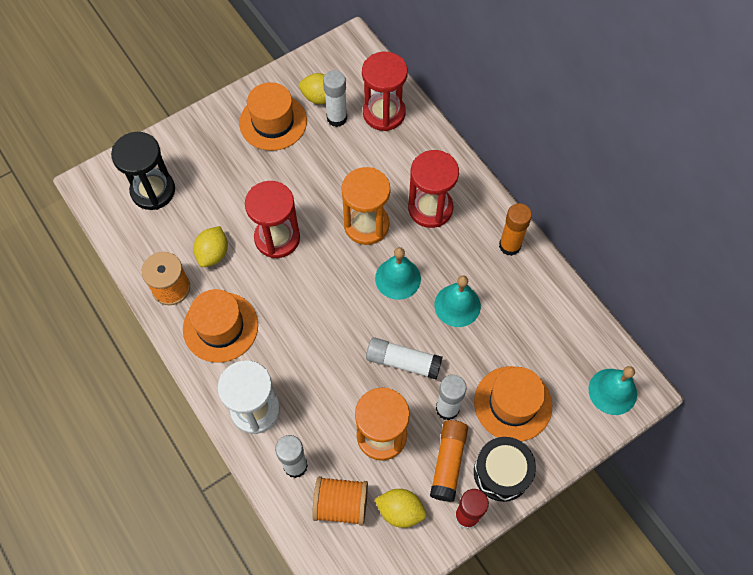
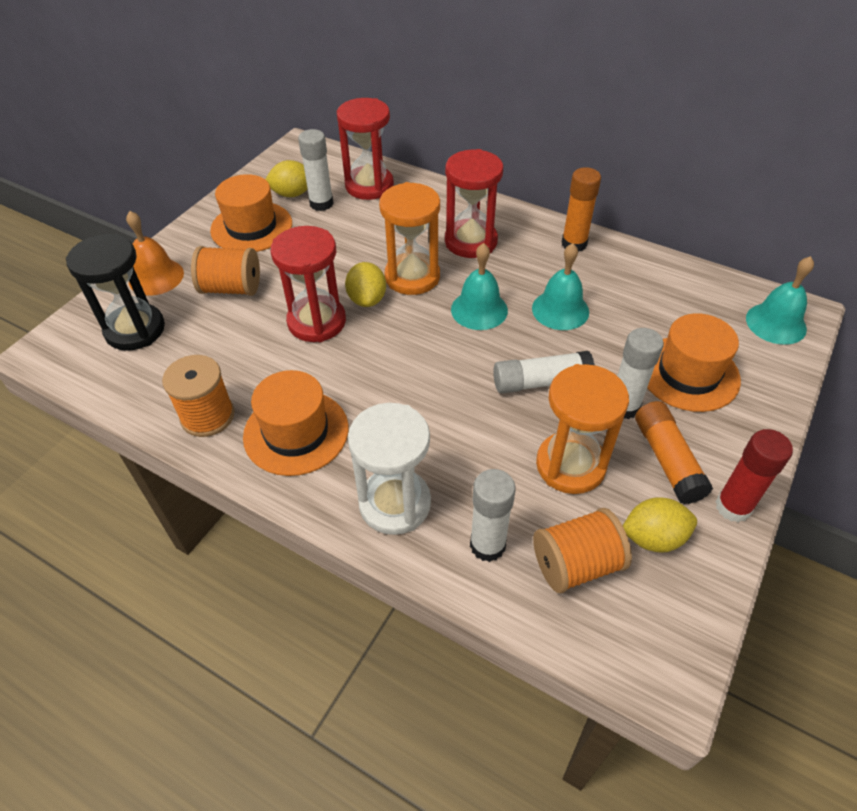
camera: 25 degrees left, 15 degrees down
yellow lemon [193,226,228,267] -> yellow lemon moved to [345,262,386,307]
black drum [474,437,536,502] -> none
none -> orange bell [126,211,184,296]
none -> orange spool [191,246,260,296]

